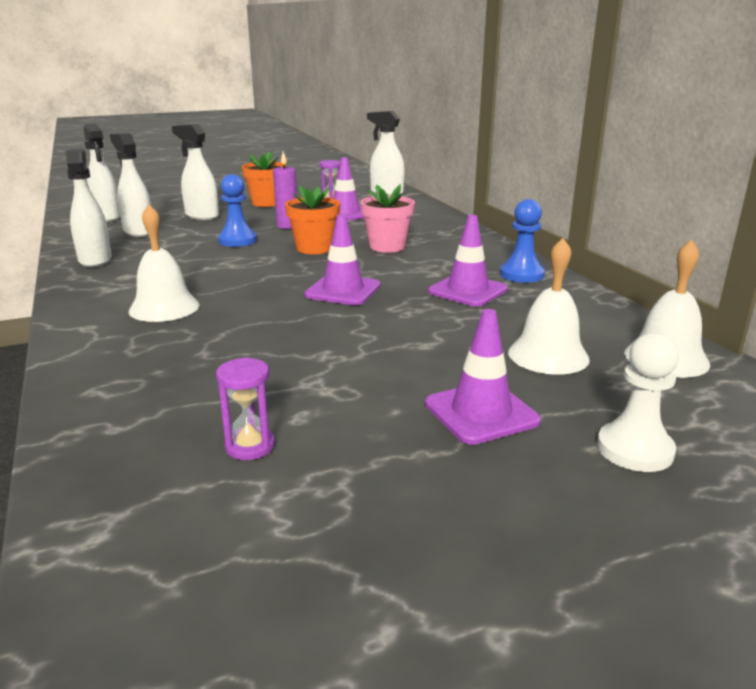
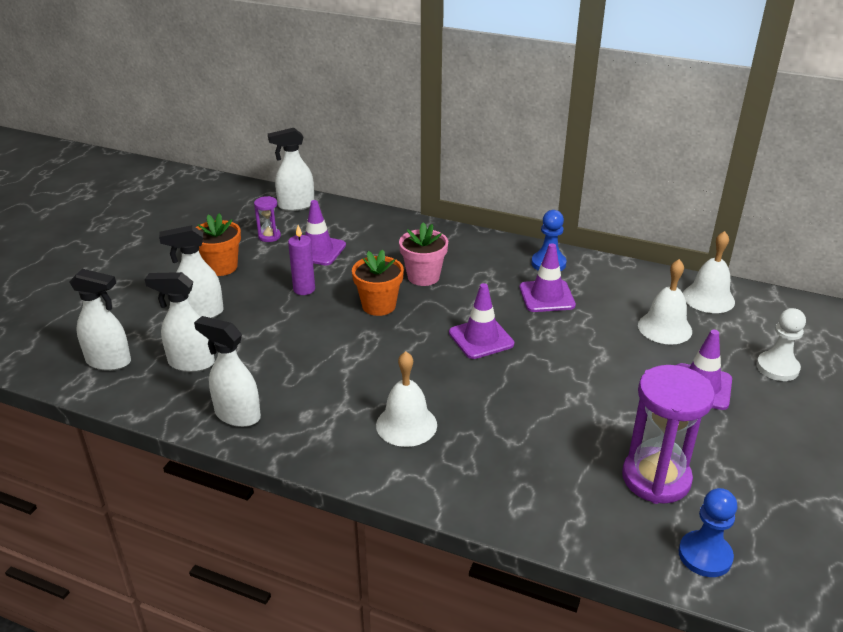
camera: 45 degrees left, 10 degrees up
purple hourglass [216,357,275,460] -> purple hourglass [622,365,715,504], size x2.11
blue pawn [218,174,257,247] -> blue pawn moved to [679,488,737,577]

